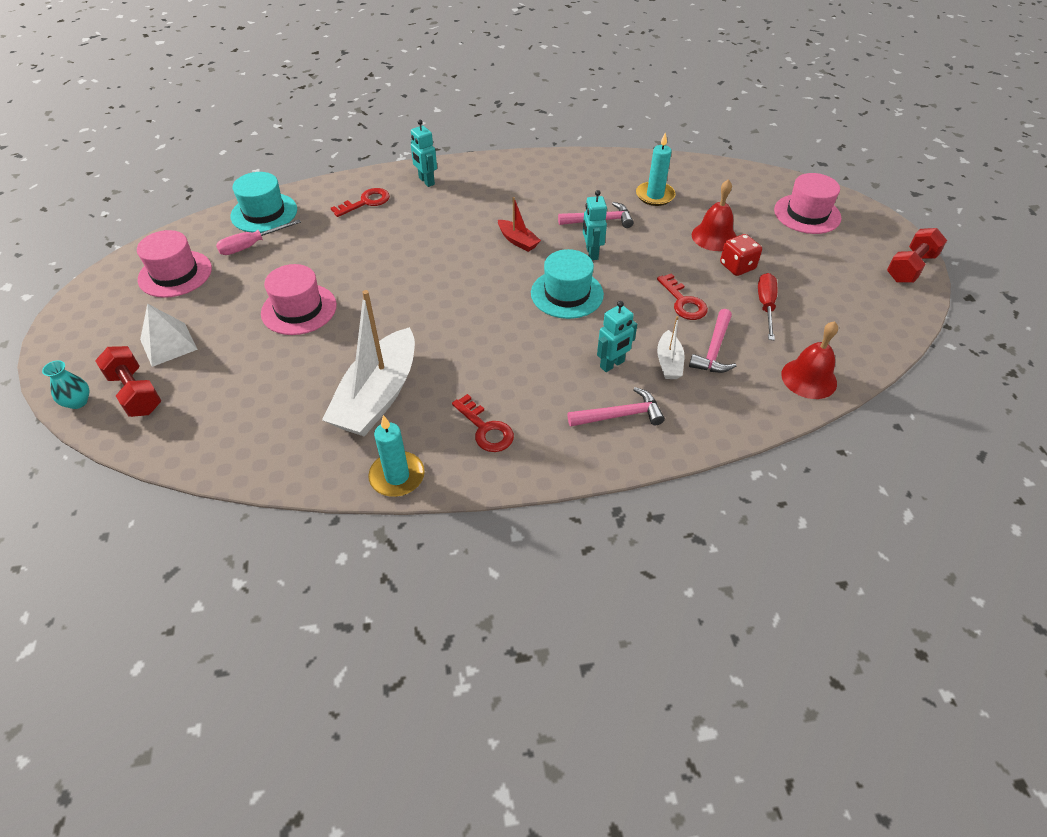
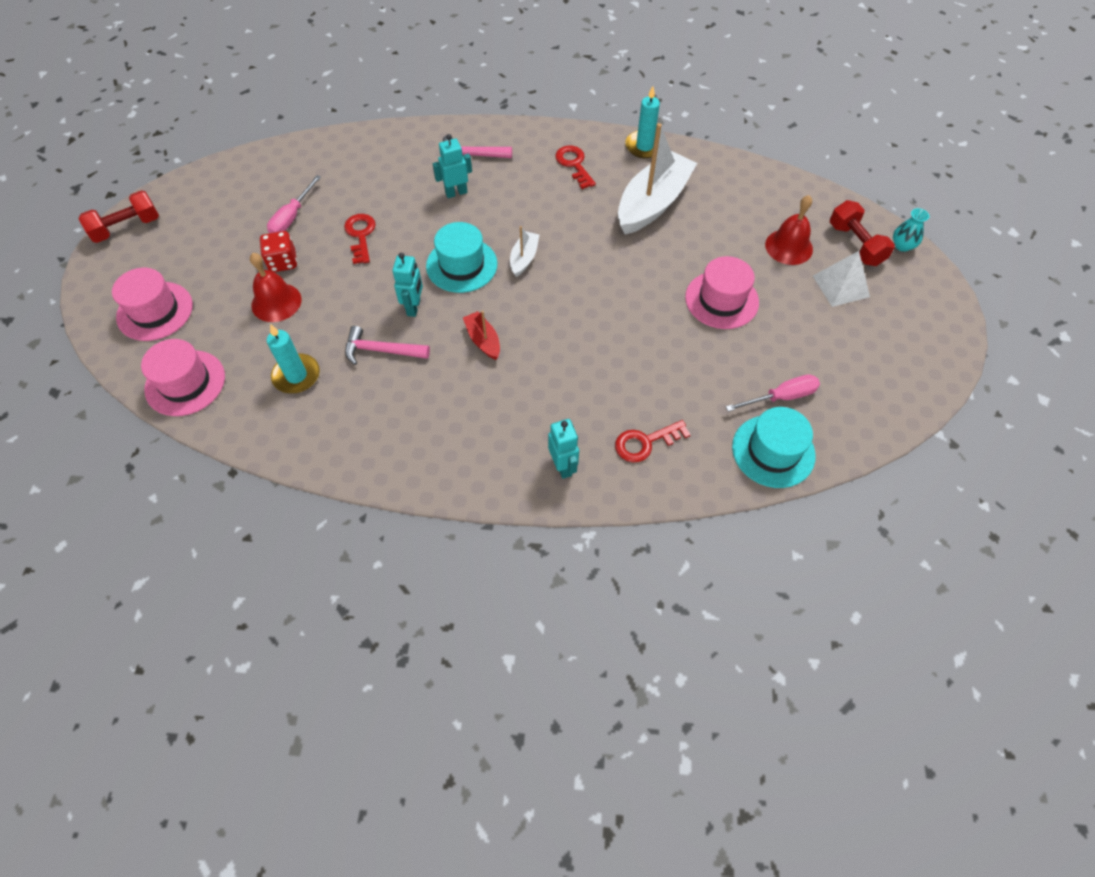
camera: 165 degrees left, 10 degrees up
pink hat [137,230,212,298] -> pink hat moved to [141,339,225,416]
white boat [657,316,685,379] -> white boat moved to [510,226,539,277]
pink hammer [689,309,736,373] -> none
red screwdriver [758,273,777,340] -> pink screwdriver [267,175,321,233]
red bell [781,321,838,399] -> red bell moved to [765,195,813,265]

